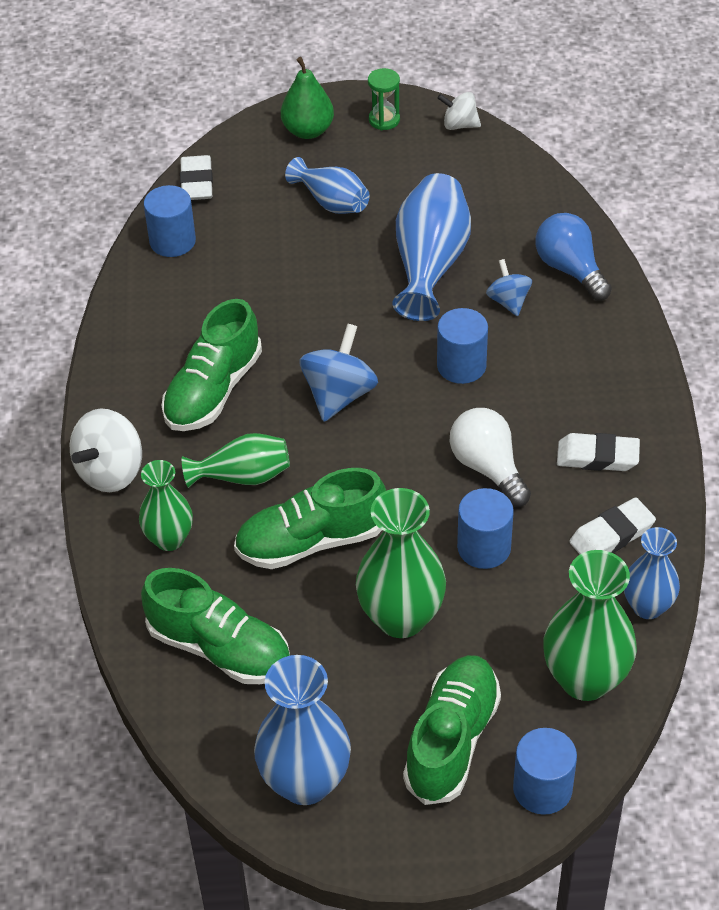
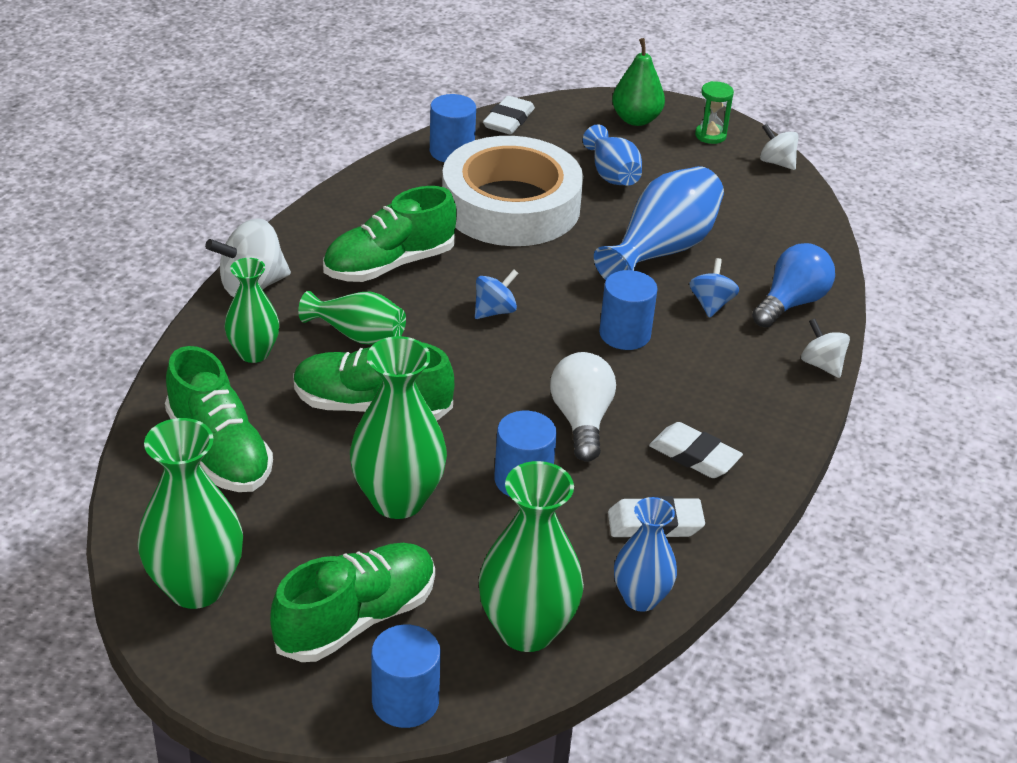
camera: 25 degrees right, 10 degrees down
blue vase [254,655,351,805] -> green vase [138,418,243,609]
blue spinning top [299,324,378,422] -> blue spinning top [475,269,519,319], size x0.61
blue light bulb [535,213,612,301] -> blue light bulb turned 45 degrees clockwise [752,243,835,328]
none -> white tape [442,136,583,246]
none -> white spinning top [801,319,850,378]

